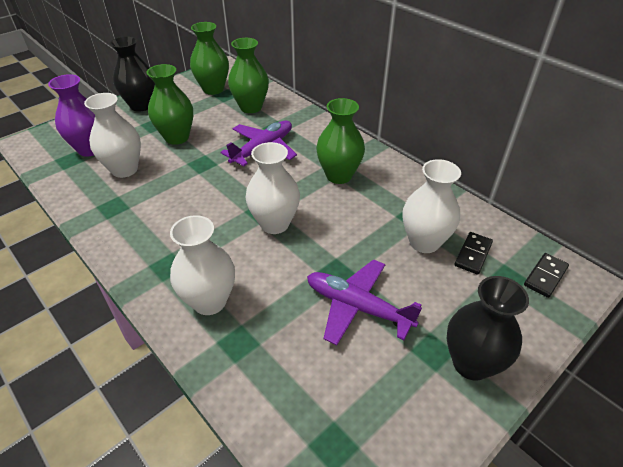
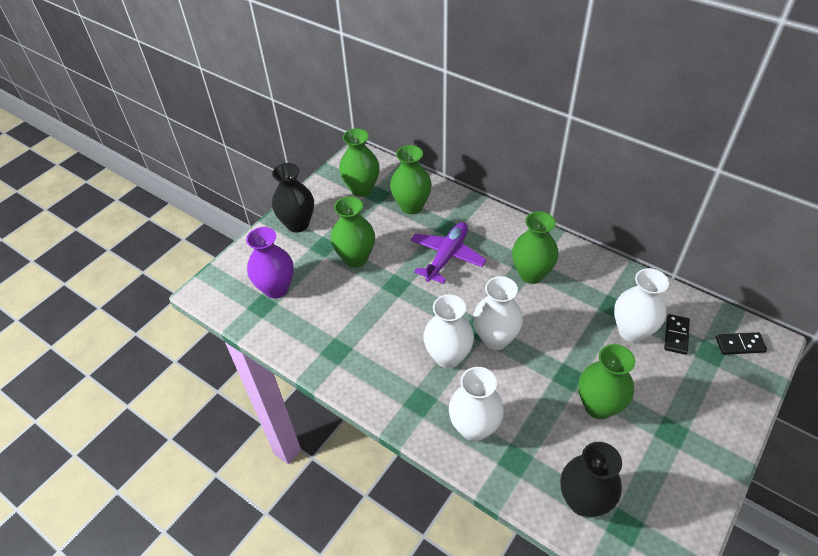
camera: 10 degrees left, 5 degrees up
white vase [84,93,141,178] -> white vase moved to [423,294,474,368]
purple plane [307,259,422,346] -> green vase [578,344,635,419]
black vase [447,276,529,381] -> black vase moved to [560,442,622,517]
black domino [524,253,569,298] -> black domino turned 60 degrees clockwise [715,332,767,355]

